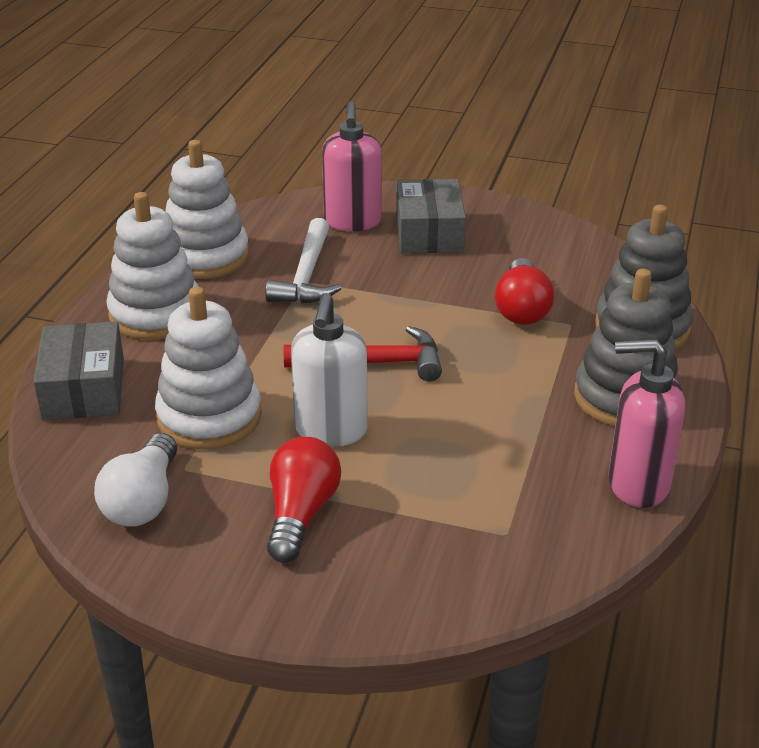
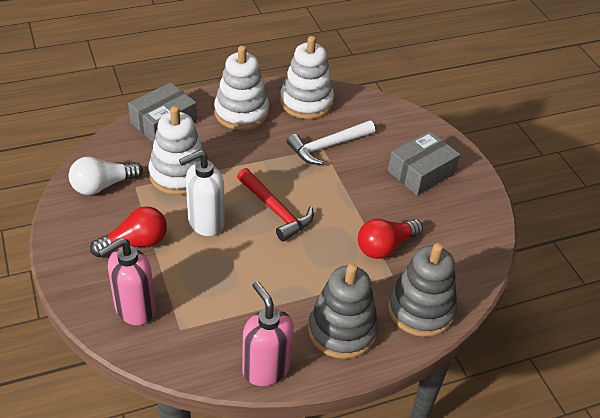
camera: 50 degrees right, 10 degrees up
pink soap dispenser [322,101,382,231] -> pink soap dispenser moved to [98,238,156,325]

